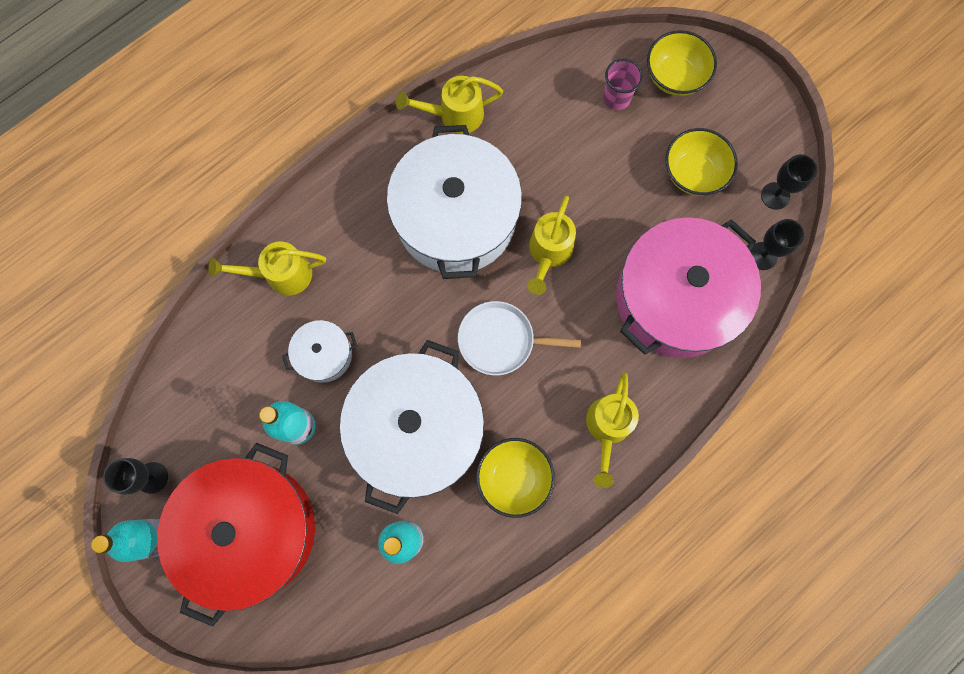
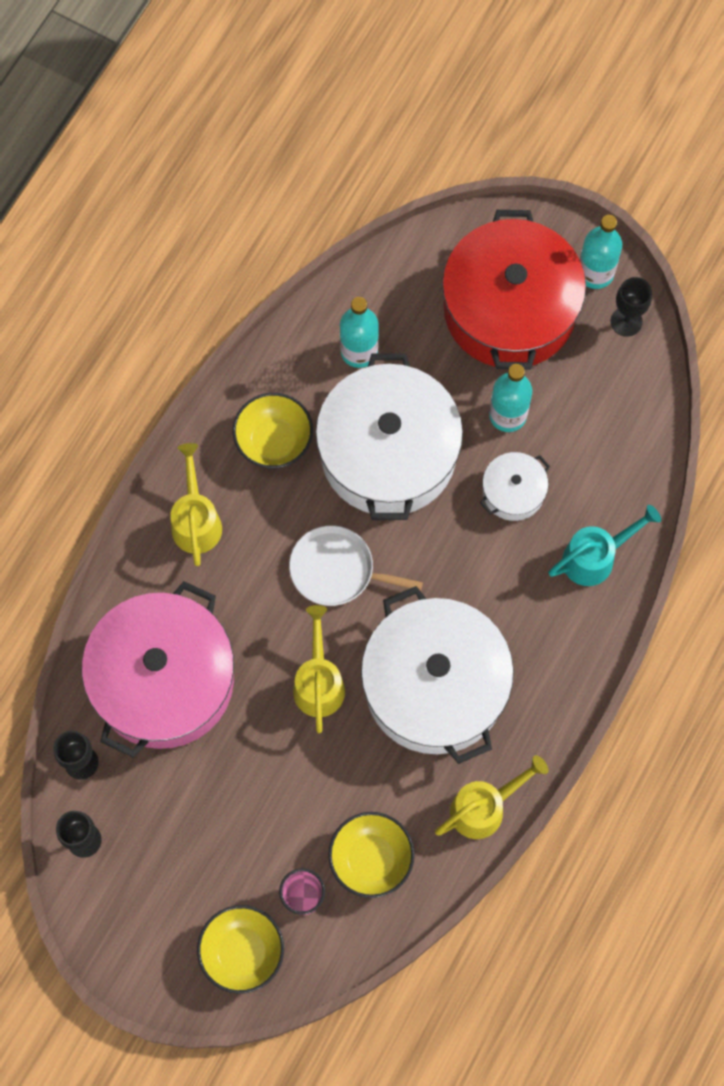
camera: 160 degrees right, 5 degrees down
yellow watering can [209,242,326,296] -> turquoise watering can [548,505,661,586]
white pan [458,301,581,375] -> white pan turned 150 degrees counterclockwise [289,525,423,606]
yellow bowl [666,128,738,196] -> yellow bowl moved to [328,812,415,898]

